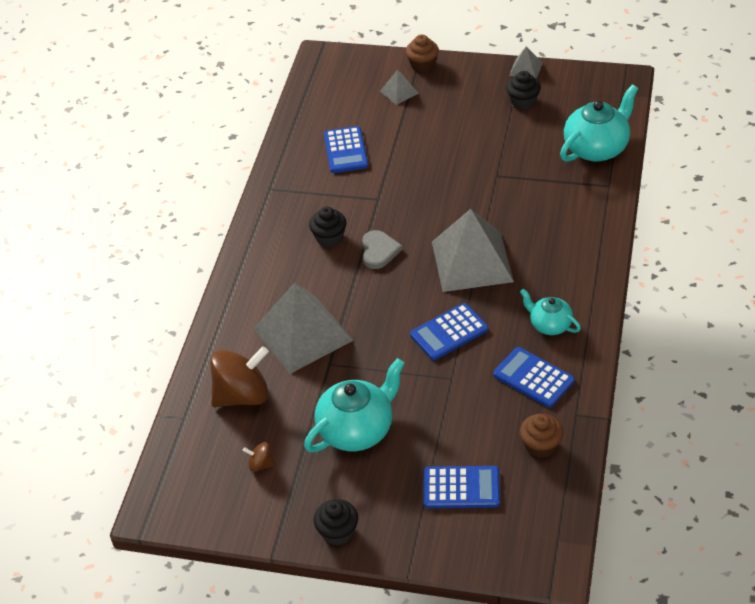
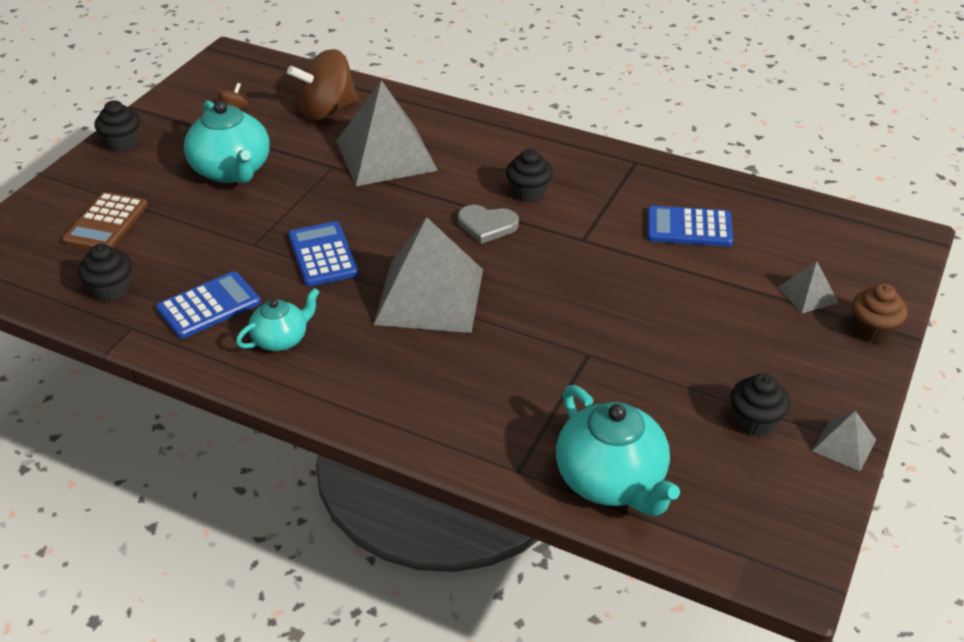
camera: 100 degrees right, 5 degrees down
brown spinning top [210,346,269,407] -> brown spinning top turned 75 degrees clockwise [287,49,358,120]
blue calculator [423,466,500,508] -> brown calculator [62,192,148,250]
brown cupcake [520,414,563,458] -> black cupcake [78,244,132,301]

